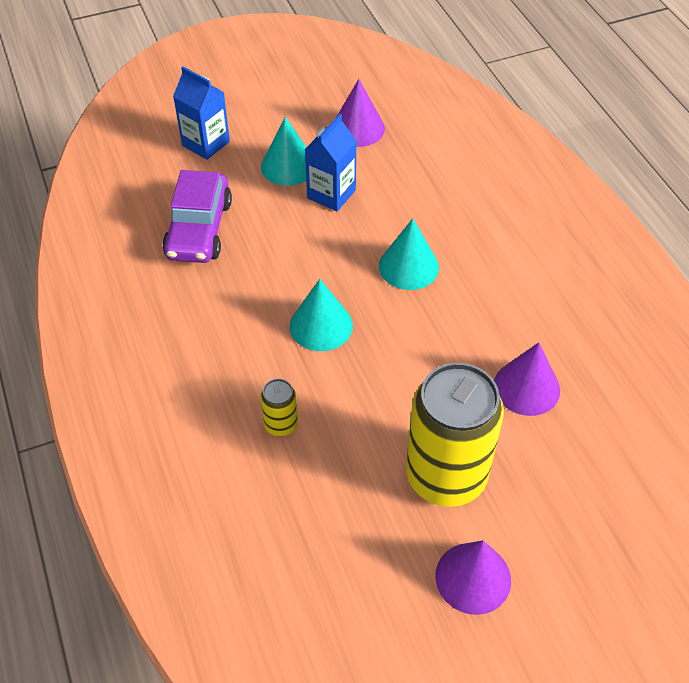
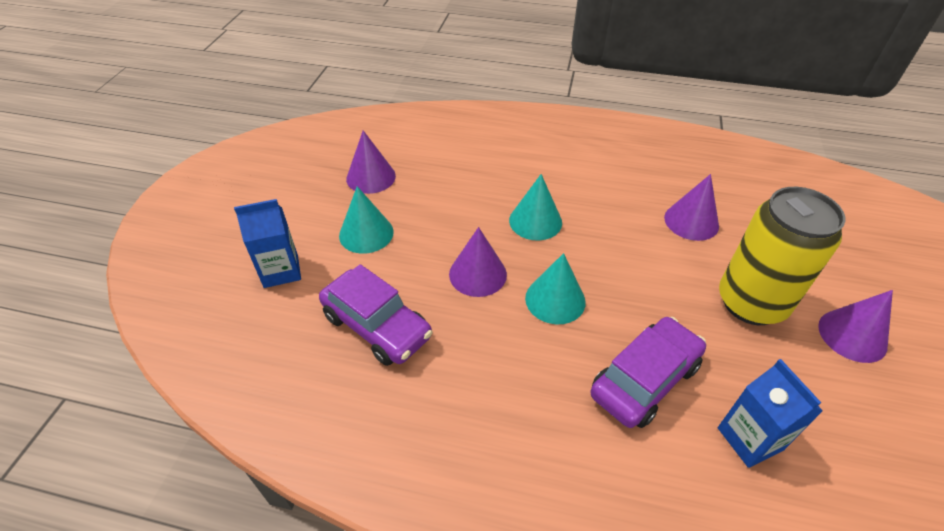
camera: 55 degrees left, 5 degrees down
yellow can [261,379,298,436] -> purple car [591,317,706,428]
blue carton [305,114,357,211] -> blue carton moved to [718,359,823,468]
none -> purple cone [449,227,507,297]

